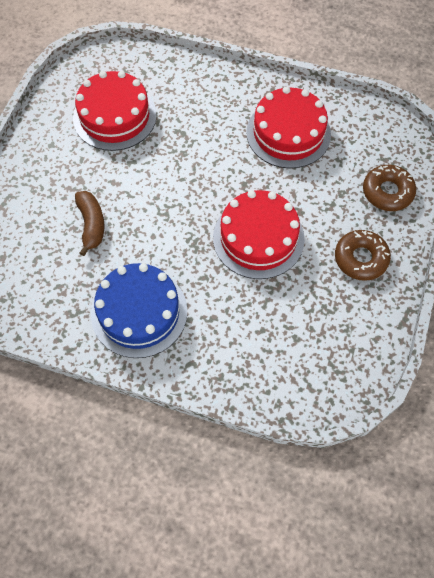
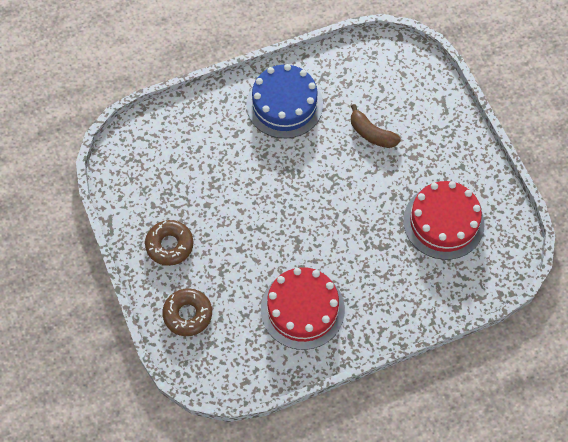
camera: 140 degrees right, 0 degrees up
red cake [213,190,305,279] -> none

